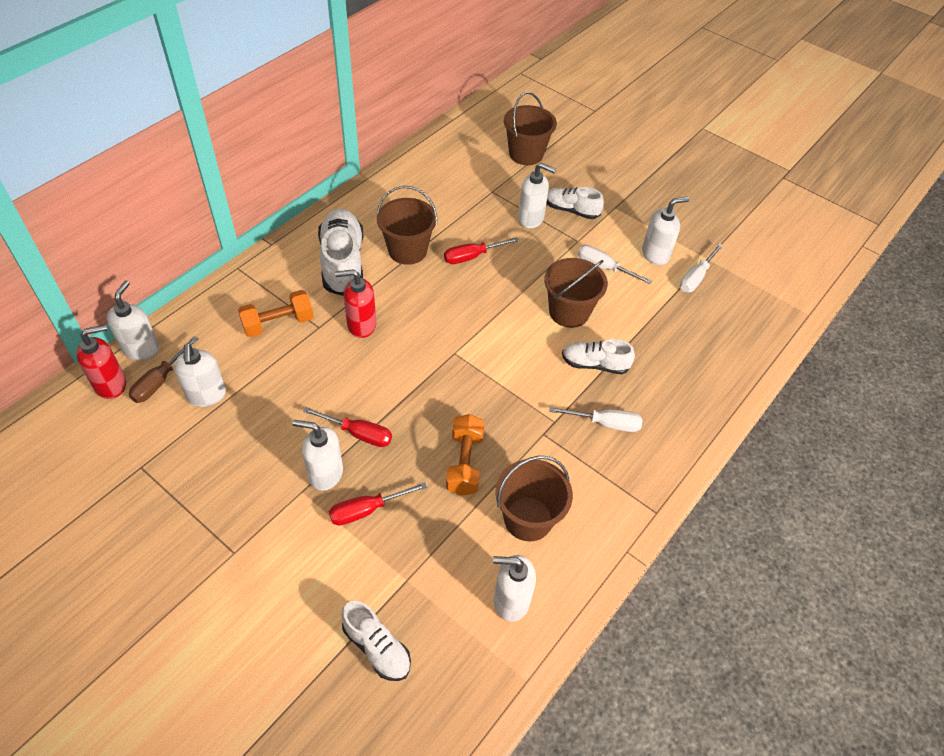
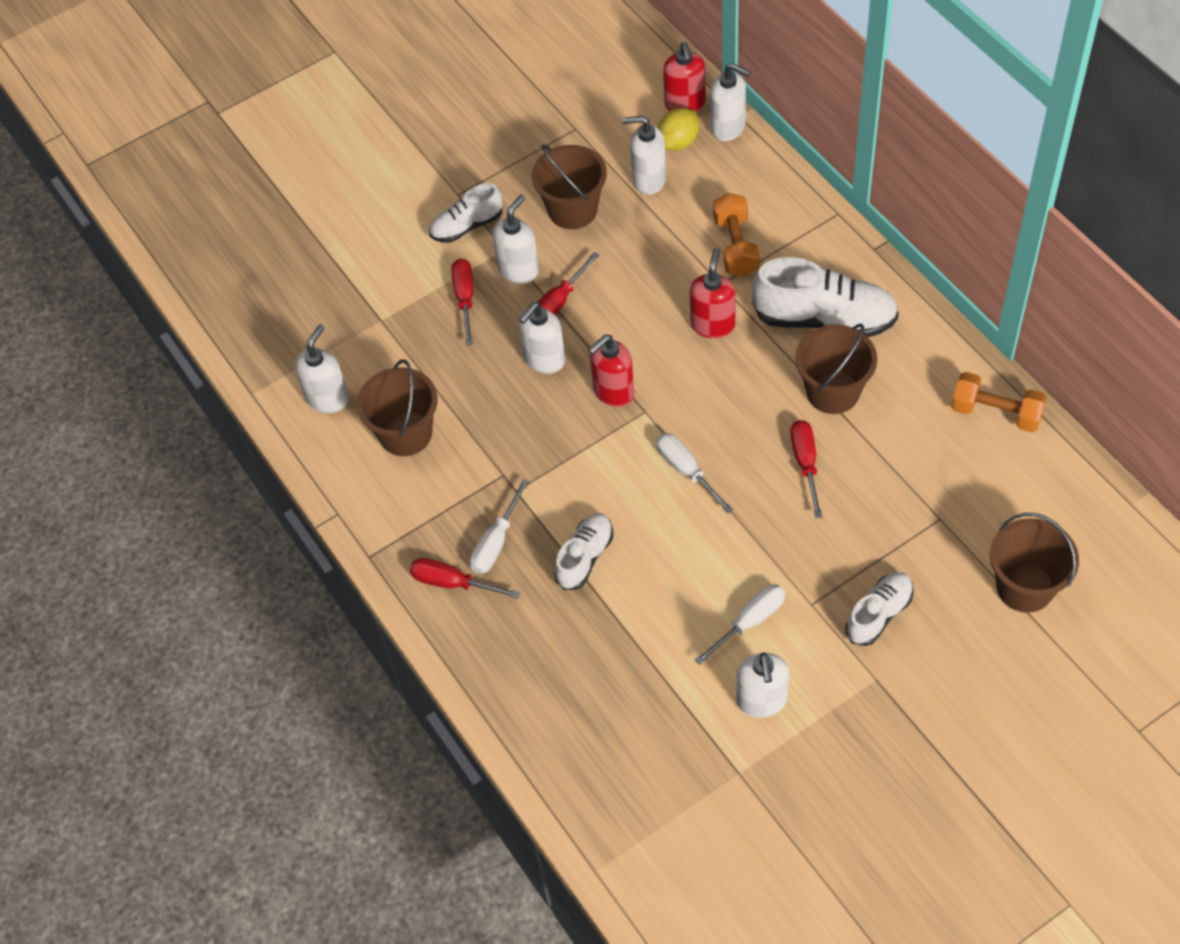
camera: 115 degrees right, 5 degrees up
brown screwdriver [129,336,199,403] -> yellow lemon [658,108,699,151]
white shoe [341,601,411,681] -> white shoe moved to [429,183,503,243]
orange dumbbell [446,414,484,496] -> orange dumbbell moved to [951,372,1047,432]
white soap dispenser [518,163,556,228] -> white soap dispenser moved to [519,302,565,374]
brown bucket [544,258,608,328] -> brown bucket moved to [532,144,607,229]
white screwdriver [680,243,723,292] -> white screwdriver moved to [656,433,733,514]
none -> red screwdriver [410,558,520,599]
none -> red soap dispenser [588,335,634,407]

